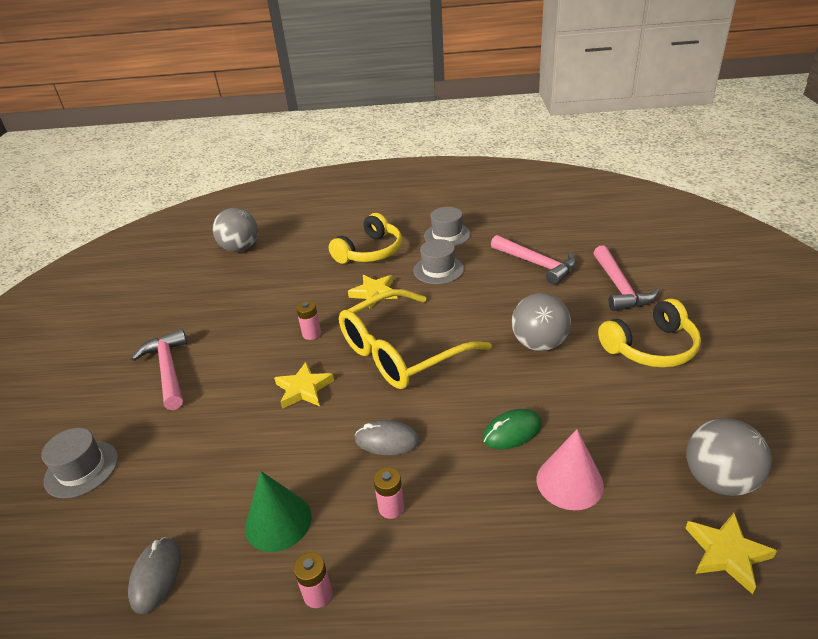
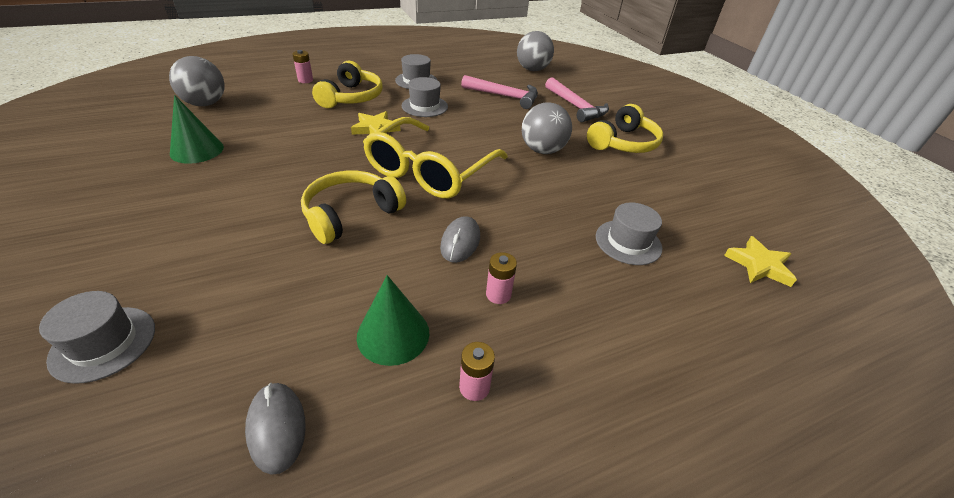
camera: 30 degrees left, 5 degrees up
pink hammer [131,329,188,410] -> none
yellow star [274,362,334,409] -> yellow headphones [301,171,406,244]
pink battery [296,301,321,340] -> pink battery moved to [292,50,313,83]
grey mouse [355,420,420,455] -> grey mouse turned 60 degrees counterclockwise [440,216,480,263]
green mouse [483,409,542,449] -> none
pink cone [537,429,604,510] -> grey hat [596,202,662,265]
grey ball [686,418,772,496] -> grey ball moved to [517,31,554,71]
none -> green cone [170,95,224,164]

